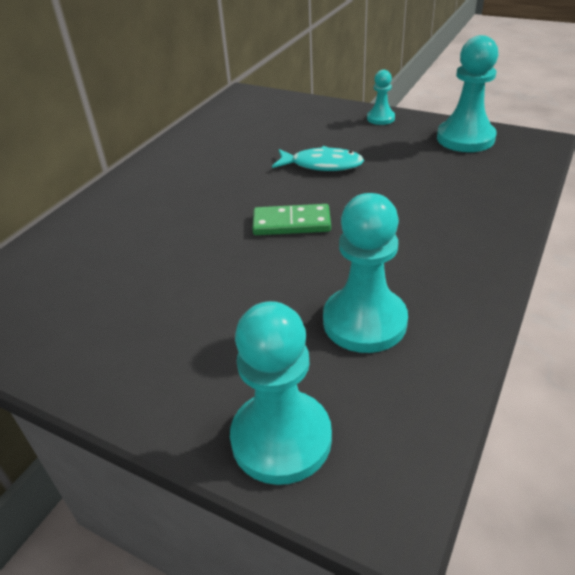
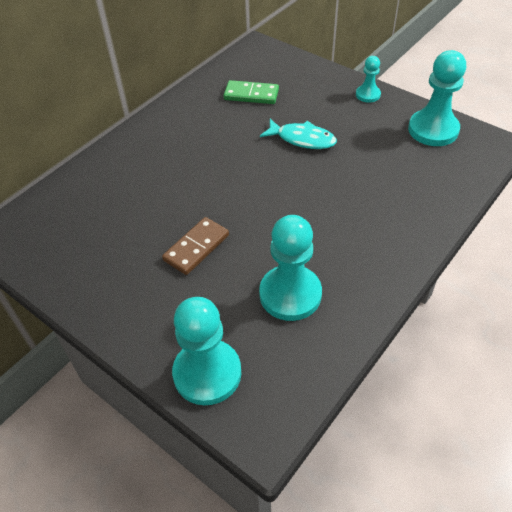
camera: 10 degrees right, 10 degrees up
green domino [252,204,331,235] -> green domino moved to [224,80,279,104]
none -> brown domino [162,217,229,275]

